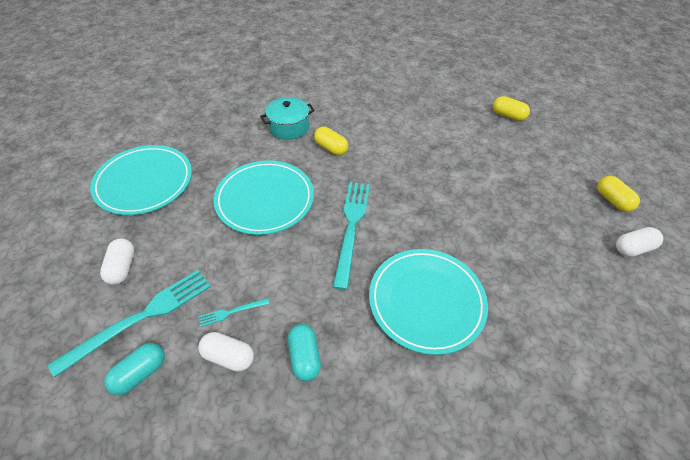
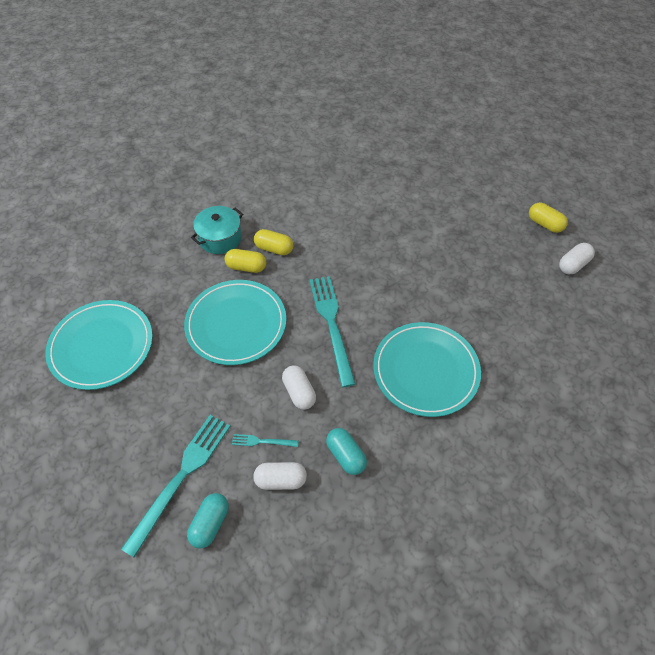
camera: 20 degrees left, 5 degrees up
white capsule [100,238,135,285] -> white capsule moved to [282,365,316,410]
turquoise fork [199,298,269,327] -> turquoise fork turned 45 degrees clockwise [232,434,299,447]
yellow capsule [493,96,530,121] -> yellow capsule moved to [224,249,266,273]

